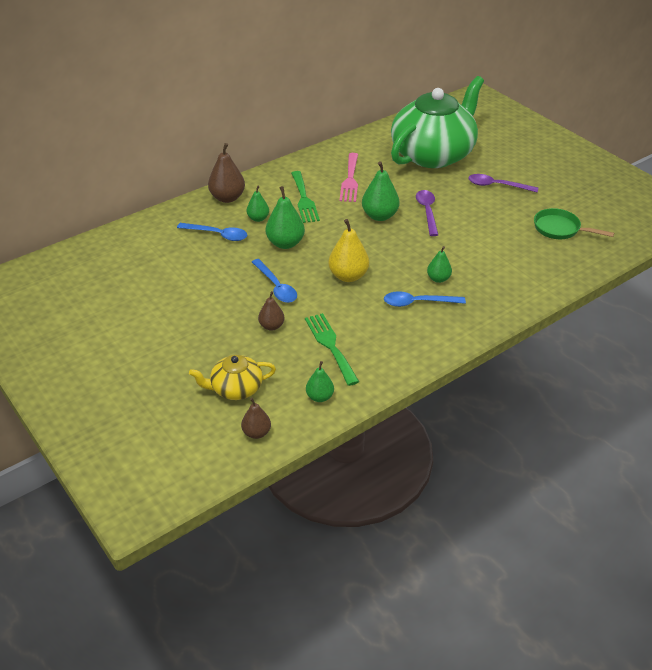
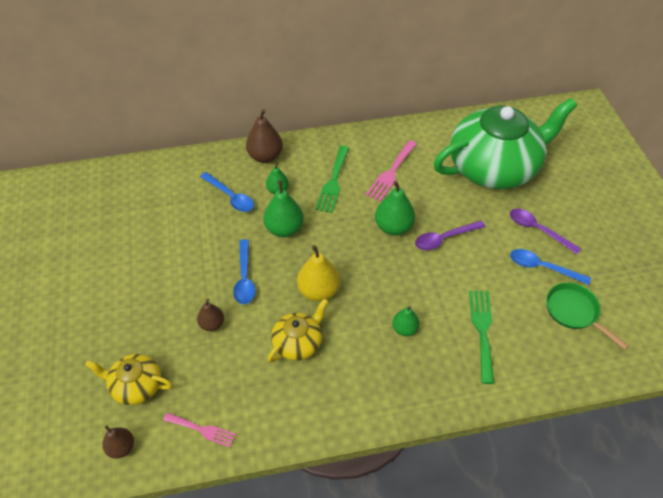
camera: 25 degrees right, 10 degrees up
green fork [305,313,359,386] -> green fork moved to [469,290,494,384]
green pear [306,361,334,402] -> pink fork [163,413,236,447]
blue spoon [384,291,466,307] -> blue spoon moved to [510,249,591,285]
purple spoon [416,190,438,236] -> purple spoon turned 135 degrees counterclockwise [415,220,486,250]
none -> yellow teapot [268,299,328,363]

